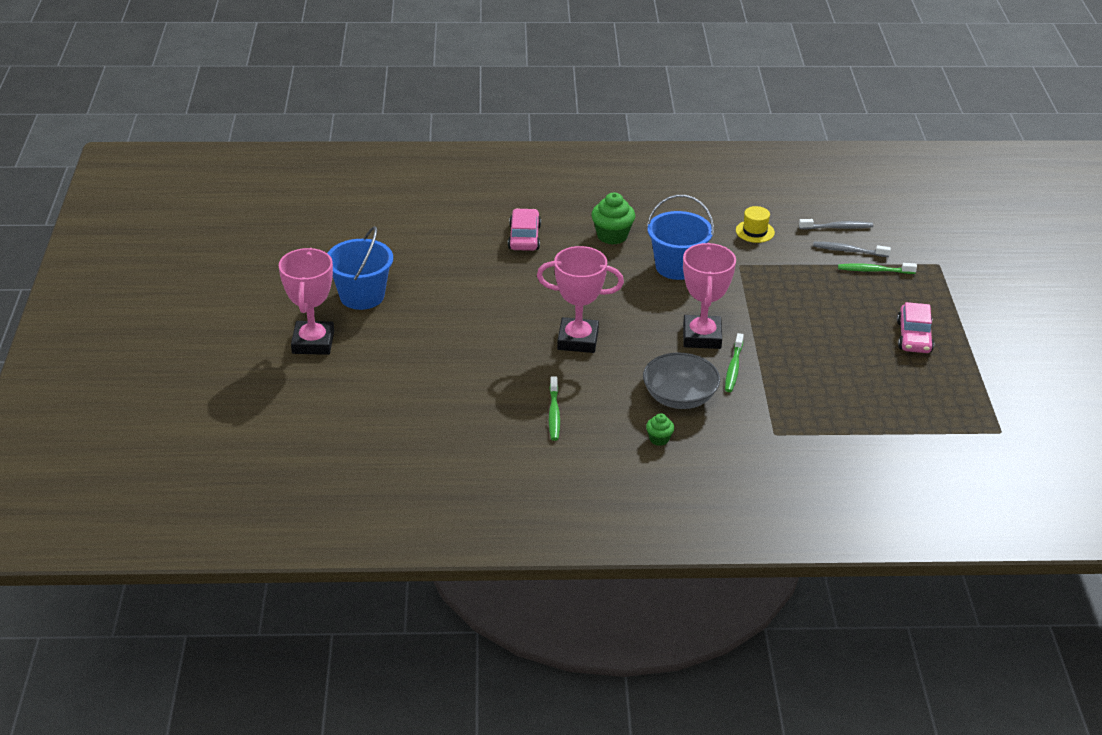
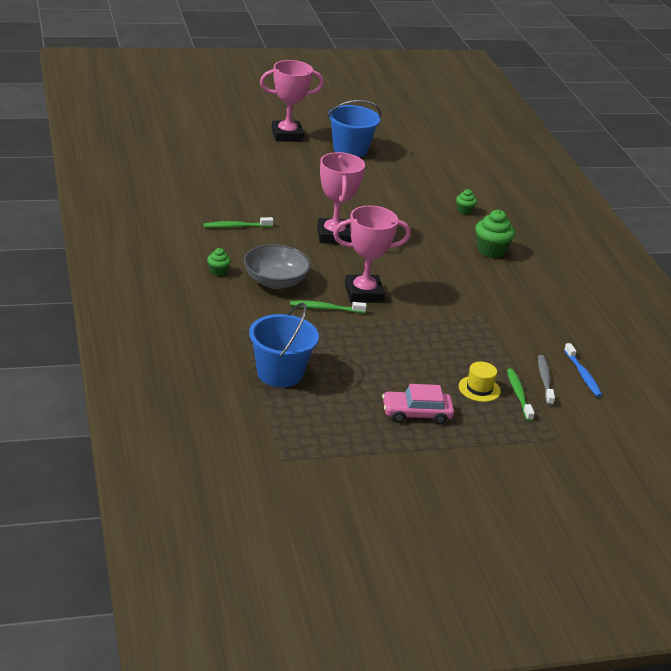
camera: 75 degrees right, 5 degrees down
pink car [508,208,541,251] -> green cupcake [456,189,477,214]
blue bucket [647,195,714,280] -> blue bucket moved to [249,303,319,387]
yellow hat [736,206,775,243] -> yellow hat moved to [459,362,501,402]
grey toothbrush [799,219,873,230] -> blue toothbrush [564,343,602,397]

